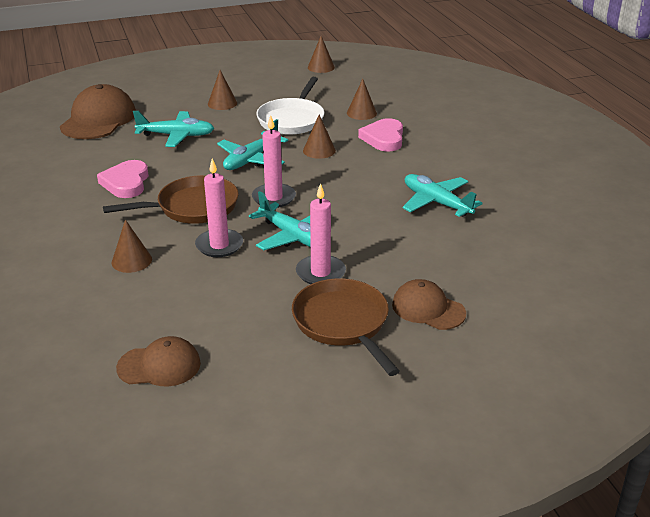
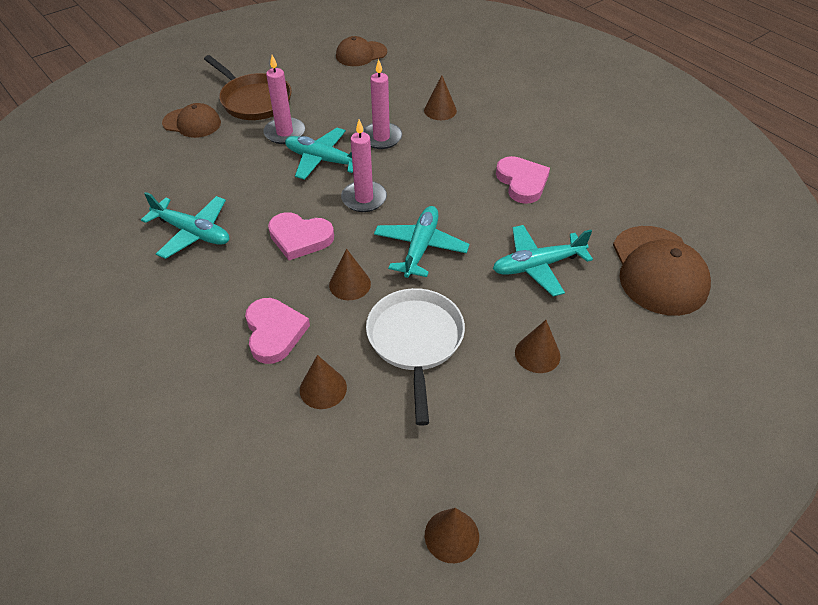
camera: 160 degrees right, 15 degrees up
brown pan [103,175,239,224] -> none
none -> pink heart [268,212,334,260]

